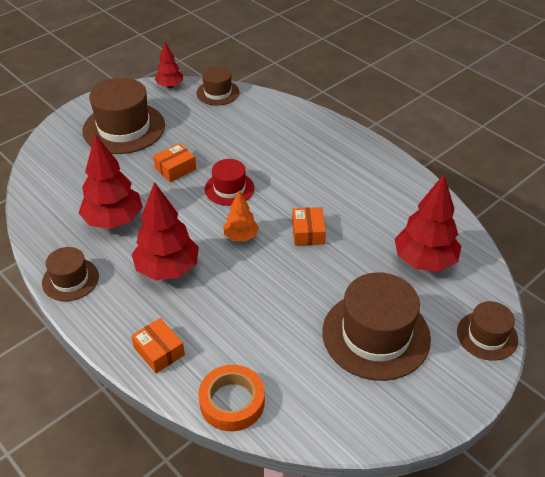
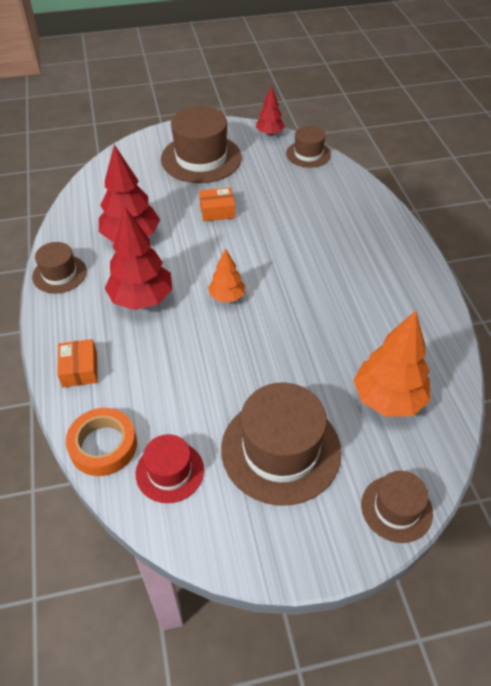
camera: 30 degrees right, 5 degrees up
red hat [205,159,254,206] -> red hat moved to [136,434,204,503]
orange box [292,207,326,246] -> none
red tree [395,174,461,272] -> orange tree [353,311,431,417]

